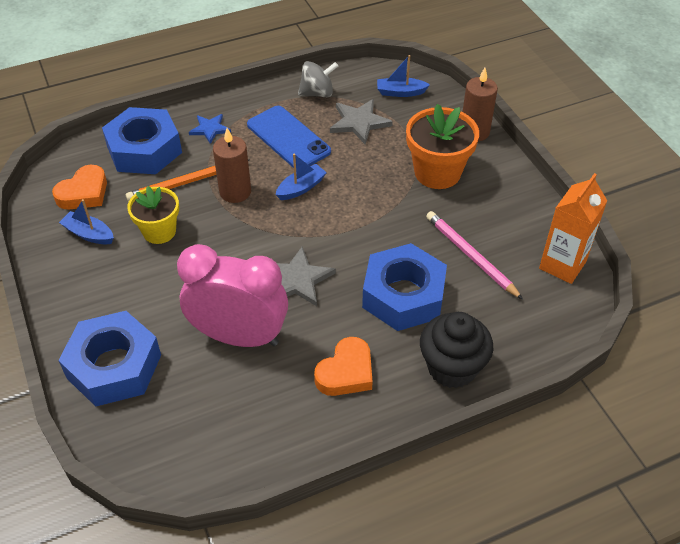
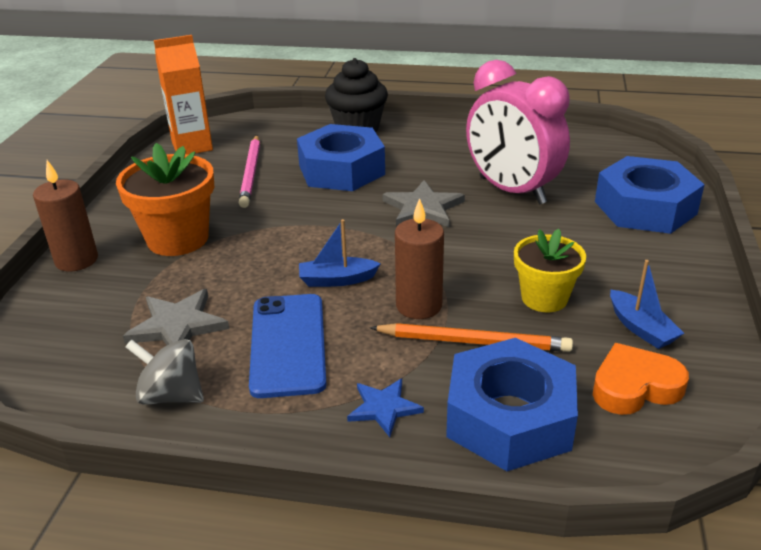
camera: 145 degrees left, 15 degrees down
orange heart [314,337,373,396] -> none
blue boat [377,55,430,97] -> none

